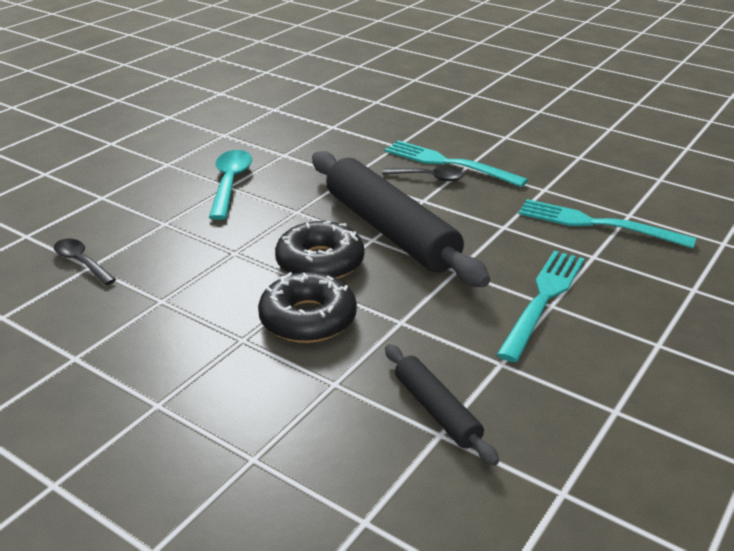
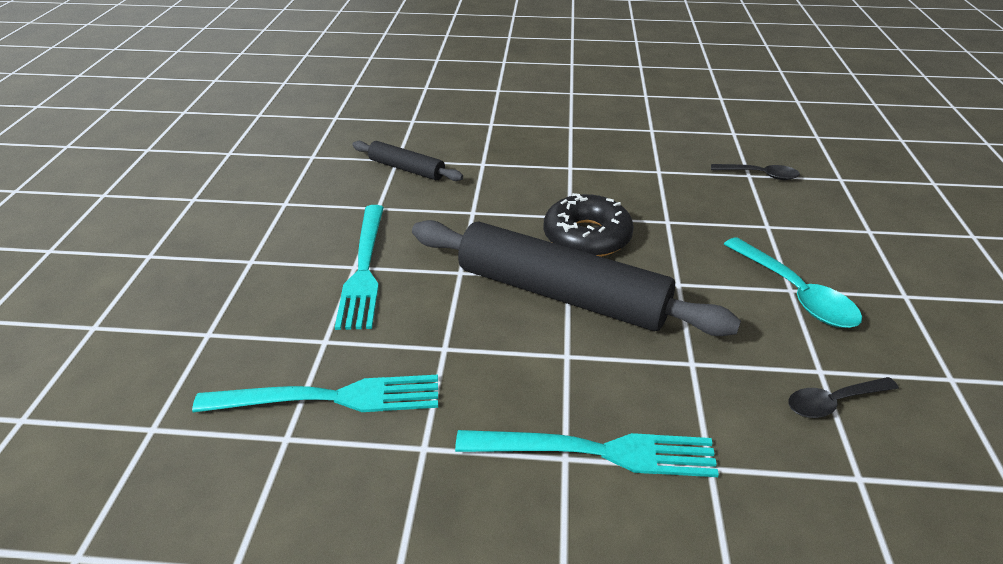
camera: 150 degrees right, 5 degrees up
black donut [258,272,357,343] -> none
black spoon [383,168,464,181] -> black spoon moved to [788,377,899,418]

